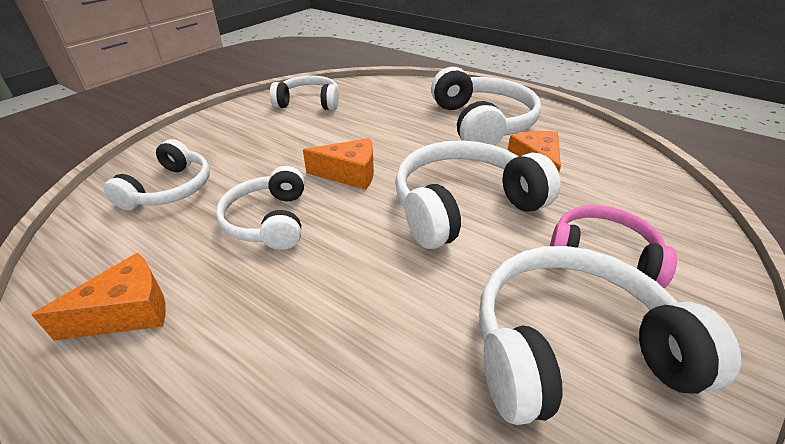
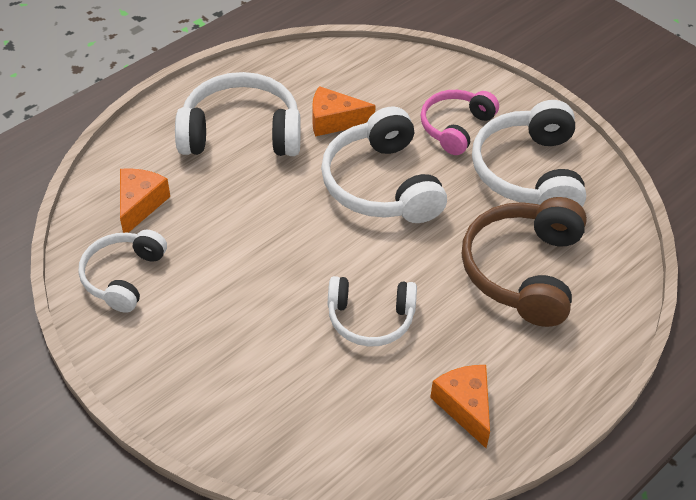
camera: 80 degrees left, 10 degrees up
white headphones [103,139,210,211] -> none
orange cheese [303,138,374,190] -> orange cheese moved to [120,168,170,233]
none -> brown headphones [462,197,587,327]

